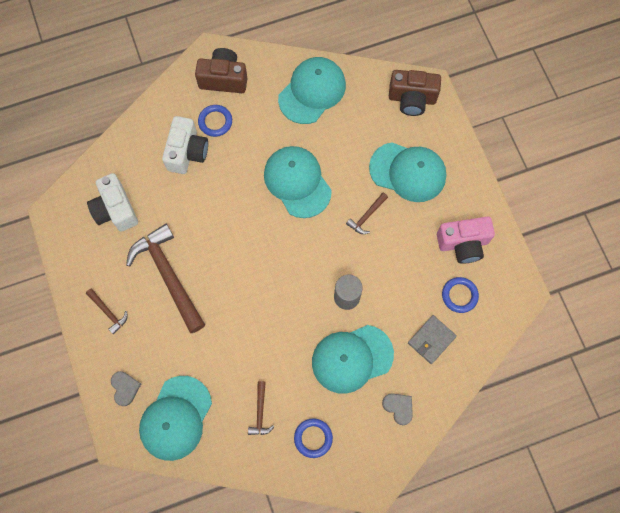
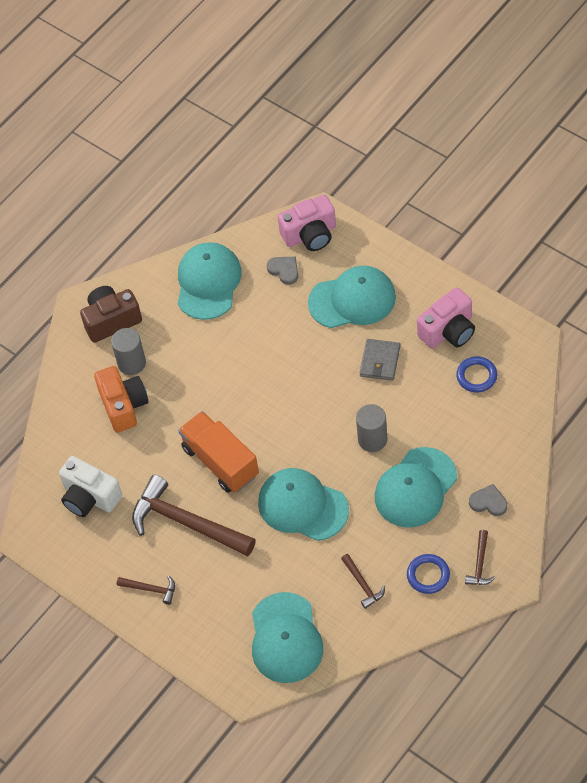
camera: 25 degrees left, 15 degrees down
grey heart [111,371,141,406] -> grey heart moved to [266,257,298,285]
white camera [162,116,208,174] -> orange camera [94,366,149,433]
blue ring [198,105,232,137] -> grey cylinder [111,328,146,375]
turquoise cap [264,146,332,218] -> turquoise cap moved to [258,468,349,541]
brown hammer [346,193,388,234] -> brown hammer moved to [465,530,495,585]
brown camera [389,70,441,116] -> pink camera [277,195,336,251]
grey wallet [408,315,457,364] -> grey wallet moved to [360,339,400,381]
none -> orange truck [178,411,259,493]

